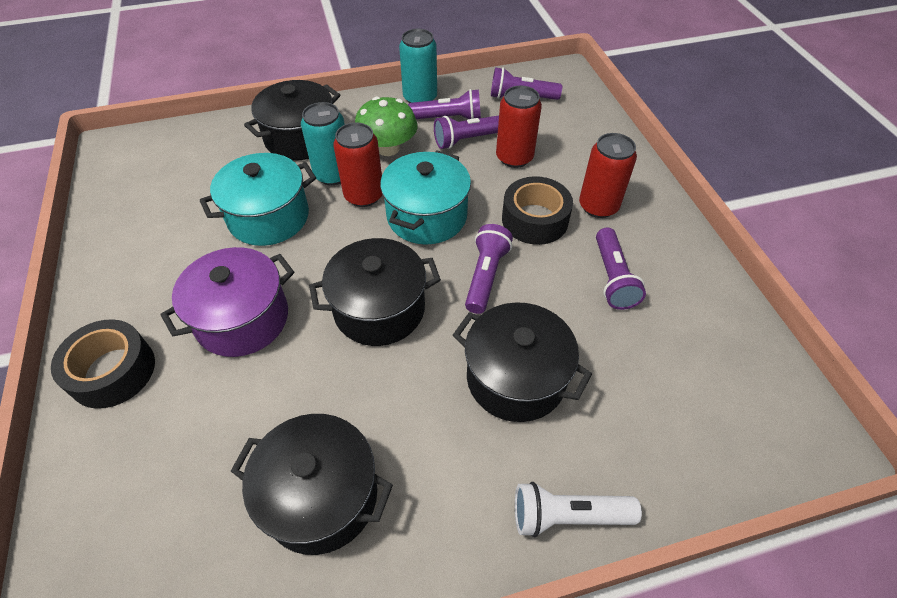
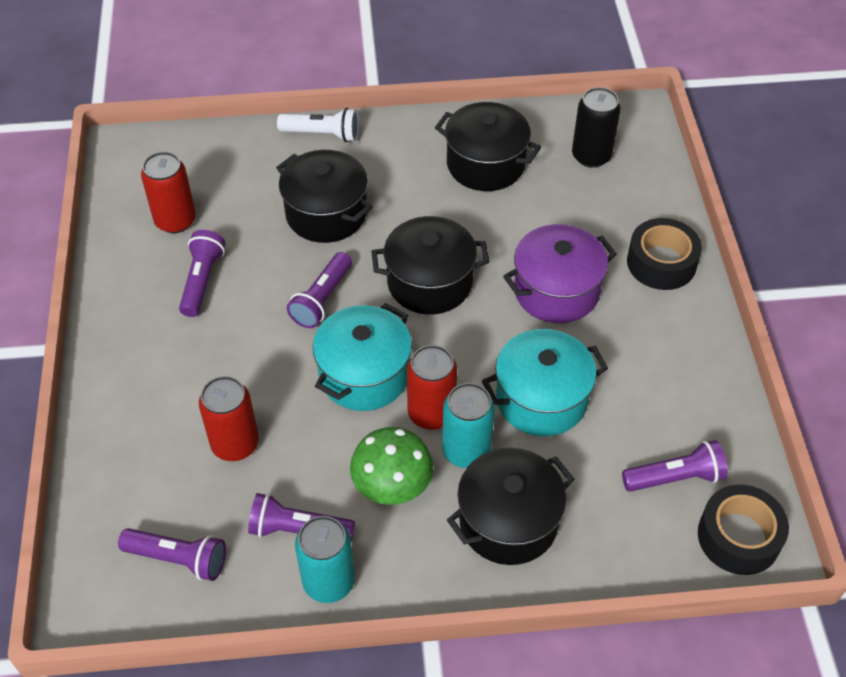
camera: 170 degrees left, 0 degrees up
purple flashlight [434,115,499,149] -> purple flashlight moved to [622,440,728,492]
black tape [502,176,573,245] -> black tape moved to [698,485,789,575]
red can [579,133,637,218] -> red can moved to [141,152,196,233]
none -> black can [572,87,621,168]

